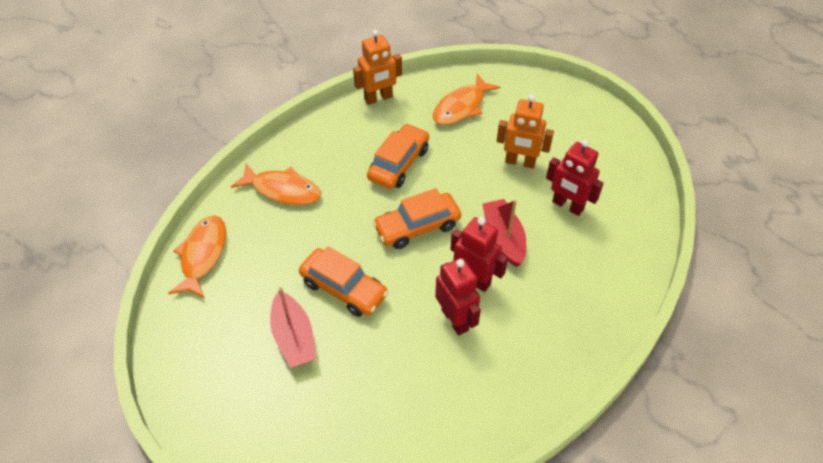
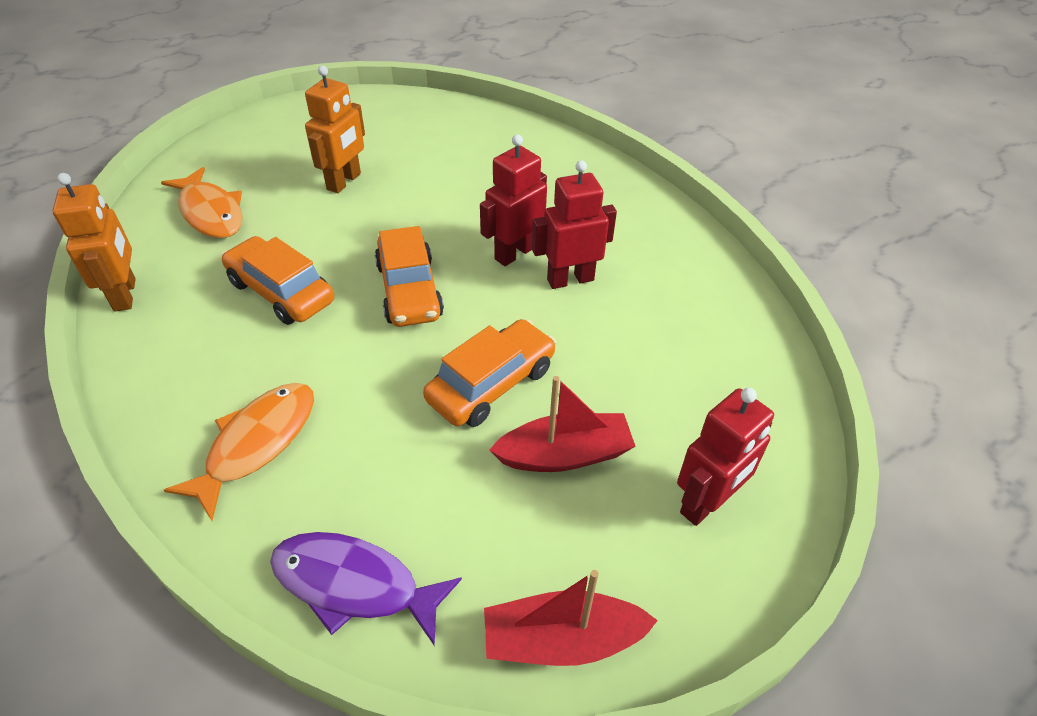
camera: 80 degrees left, 5 degrees down
orange fish [168,216,226,298] -> purple fish [270,532,462,646]
red boat [482,199,526,267] -> red boat moved to [484,570,658,666]
red robot [546,139,604,216] -> red robot moved to [677,388,774,526]

